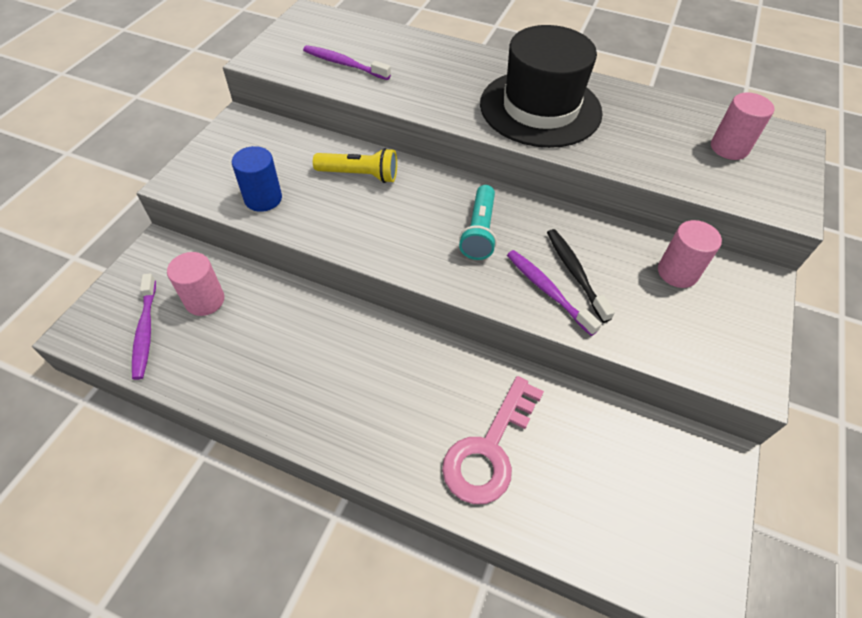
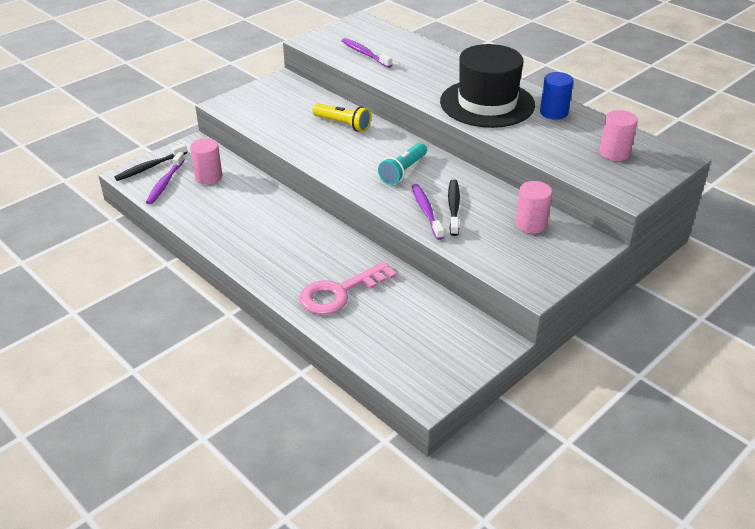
camera: 25 degrees right, 15 degrees down
blue cylinder [232,146,282,212] -> blue cylinder moved to [540,72,574,120]
none -> black toothbrush [114,143,188,181]

